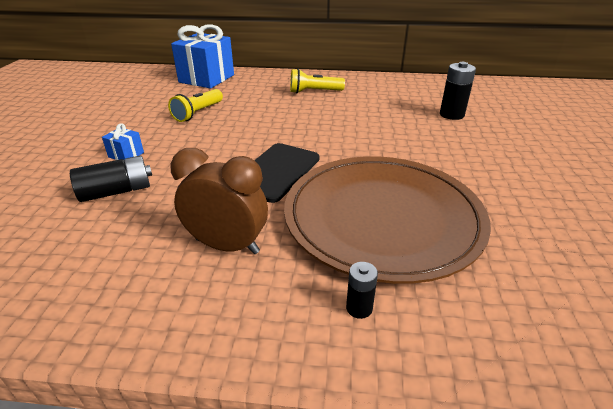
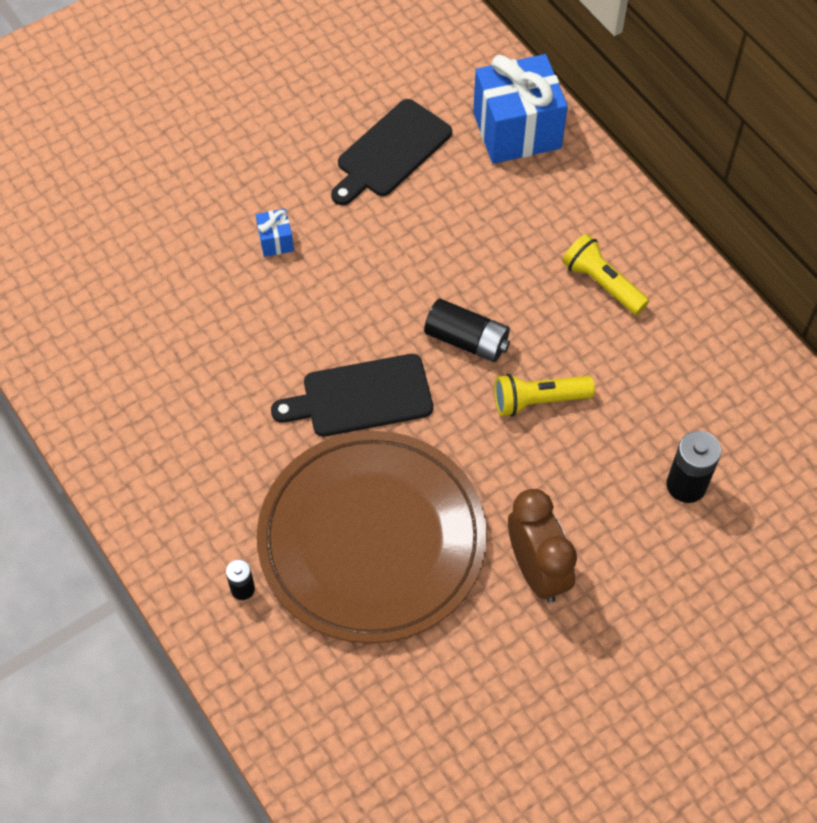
camera: 50 degrees right, 25 degrees up
black battery [70,156,152,202] -> black battery moved to [424,298,510,362]
yellow flashlight [168,89,223,122] -> yellow flashlight moved to [494,374,595,417]
brown clock [170,148,268,254] -> brown clock moved to [508,489,577,603]
none -> black cutting board [331,99,452,205]

